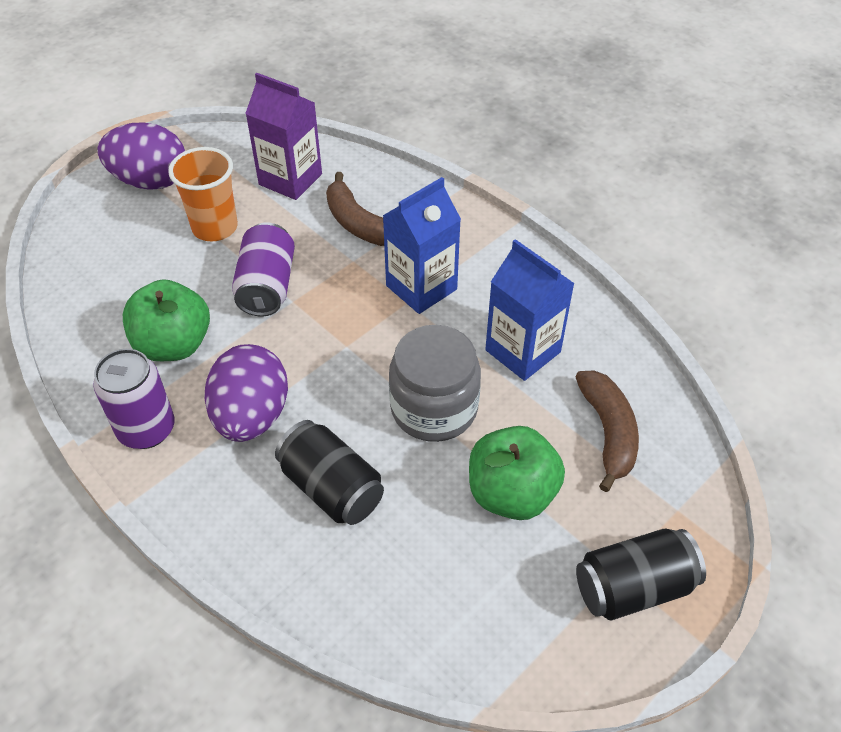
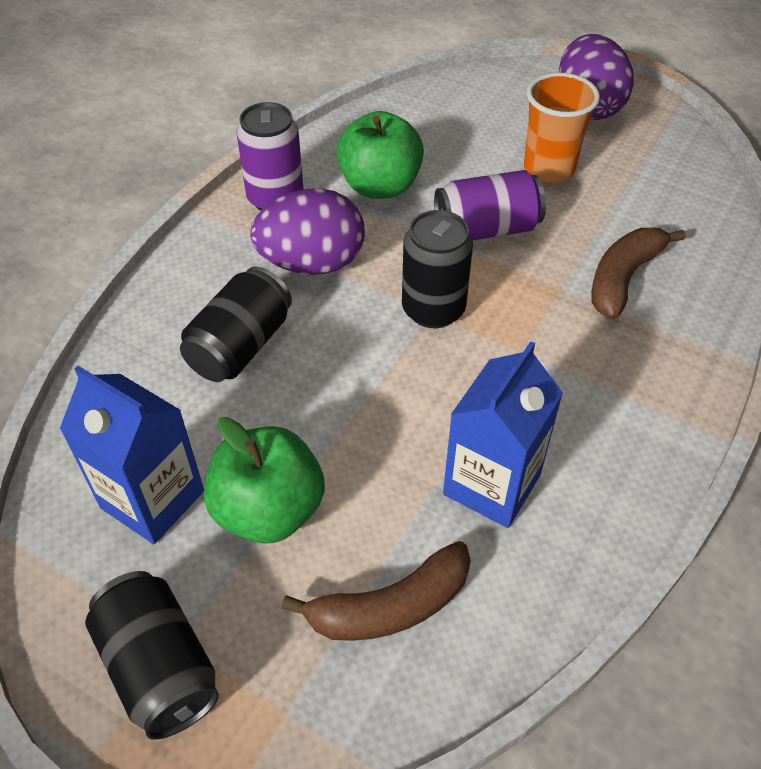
camera: 75 degrees right, 0 degrees up
purple carton [245,73,322,200] -> none
blue carton [383,177,461,314] -> blue carton moved to [60,366,204,544]
grey jar [389,325,481,442] -> none
none -> black can [402,210,473,328]

